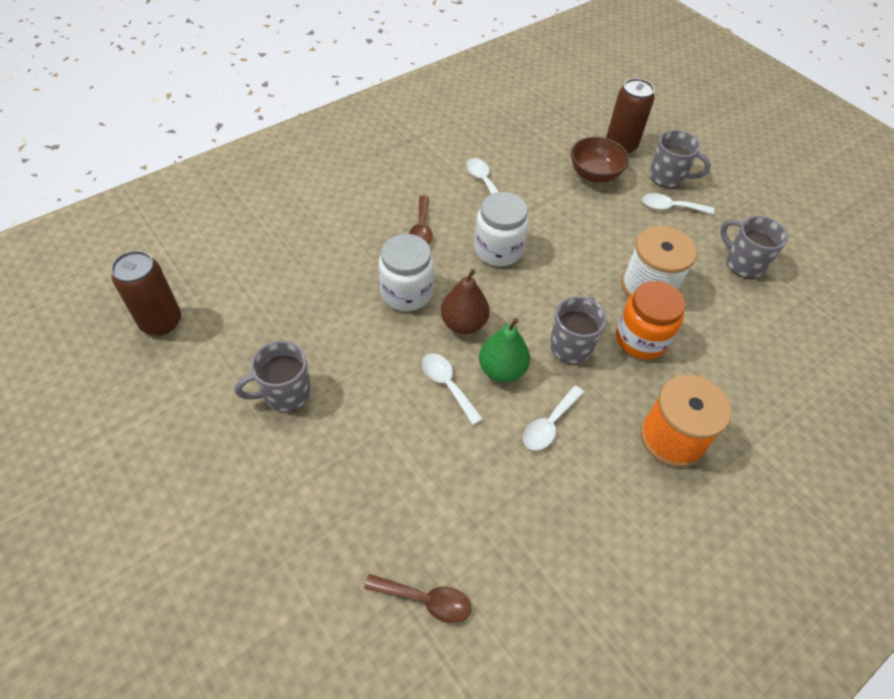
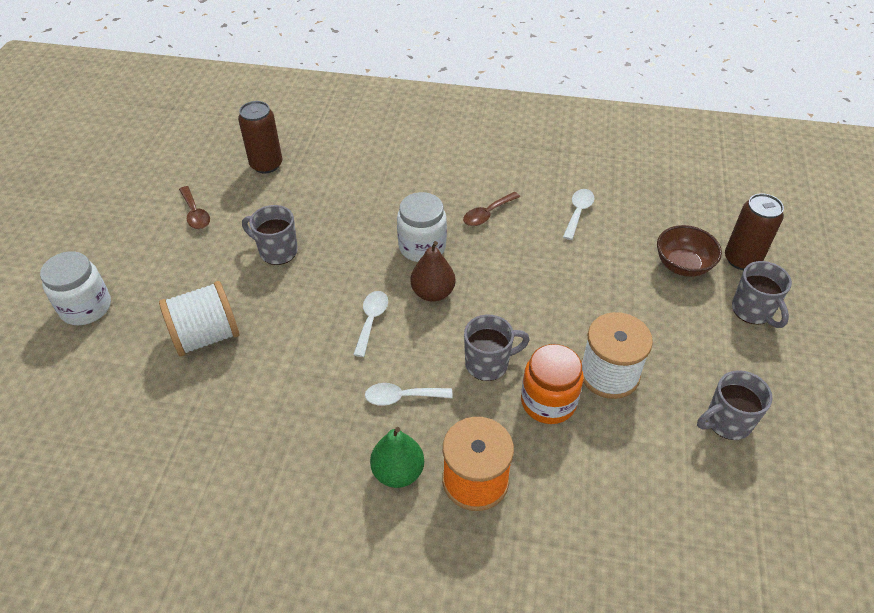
camera: 50 degrees right, 5 degrees down
brown spoon [364,574,471,623] -> brown spoon moved to [179,186,210,229]
white jar [474,192,529,266] -> white jar moved to [40,251,111,325]
green pear [479,318,530,382] -> green pear moved to [370,427,424,488]
white spoon [642,193,715,215] -> none
grey mug [720,216,788,278] -> grey mug turned 120 degrees counterclockwise [697,370,773,440]
none -> white spool [159,281,239,357]

